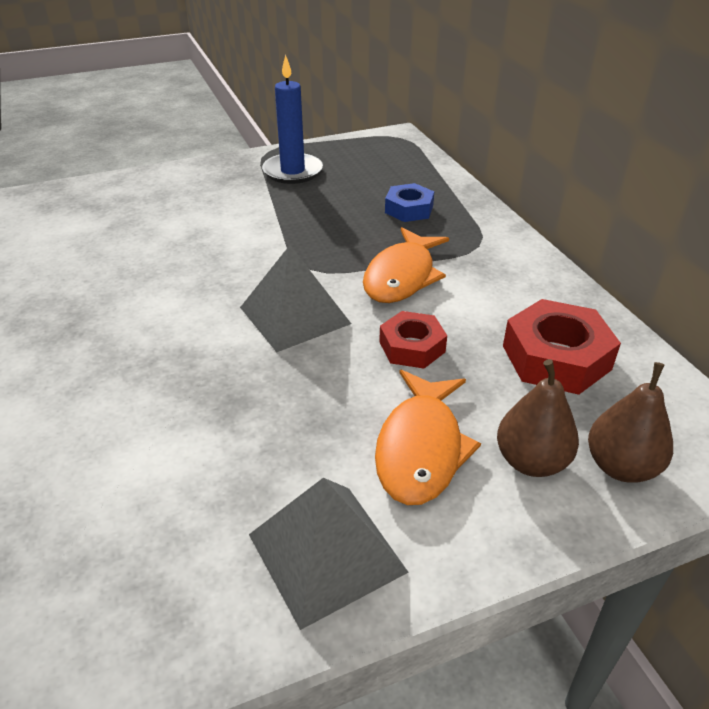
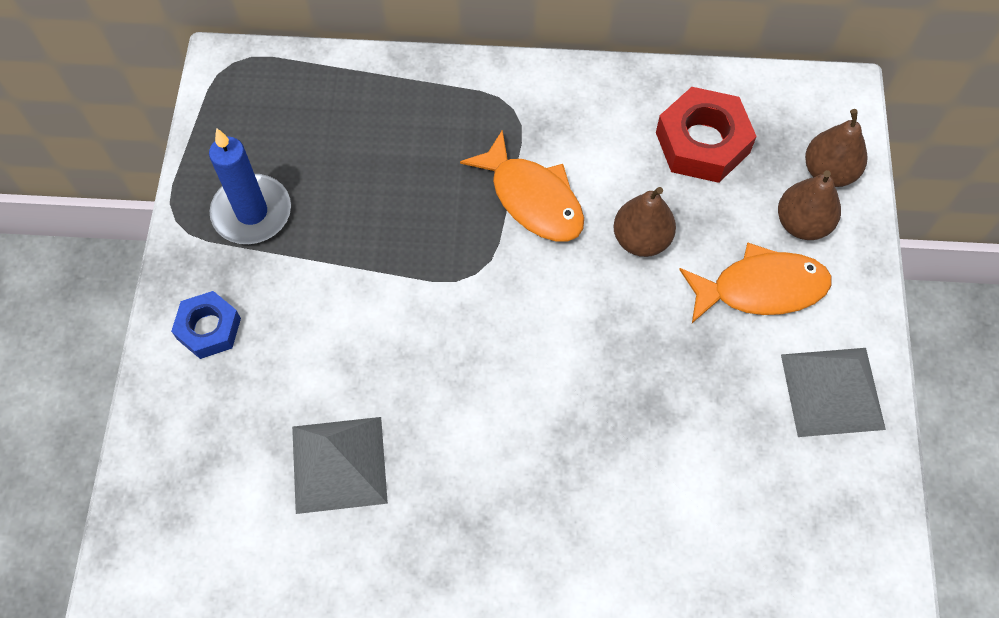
camera: 65 degrees left, 25 degrees up
grey pyramid [240,245,351,352] -> grey pyramid moved to [292,417,388,514]
orange fish [375,370,481,505] -> orange fish turned 45 degrees counterclockwise [679,243,832,323]
red nut [379,311,447,369] -> brown pear [614,187,676,257]
blue nut [385,183,434,222] -> blue nut moved to [171,291,241,359]

